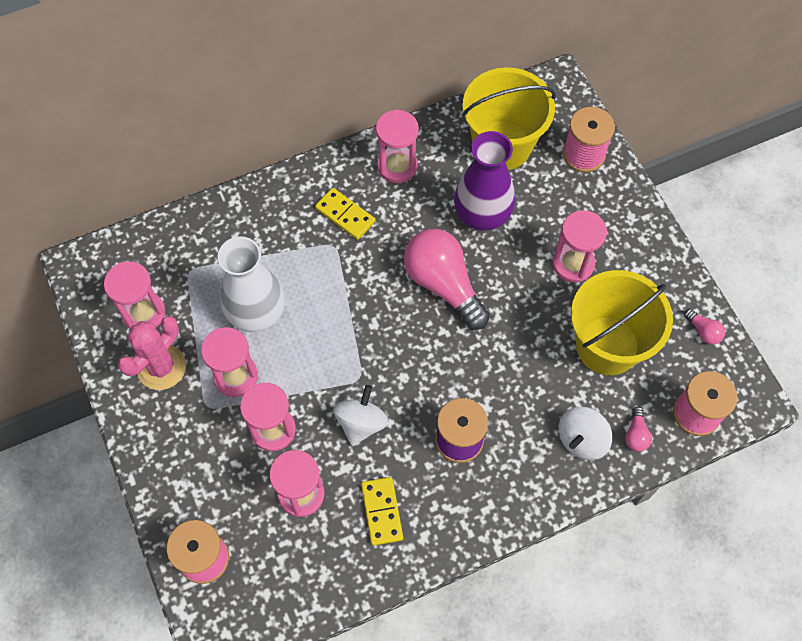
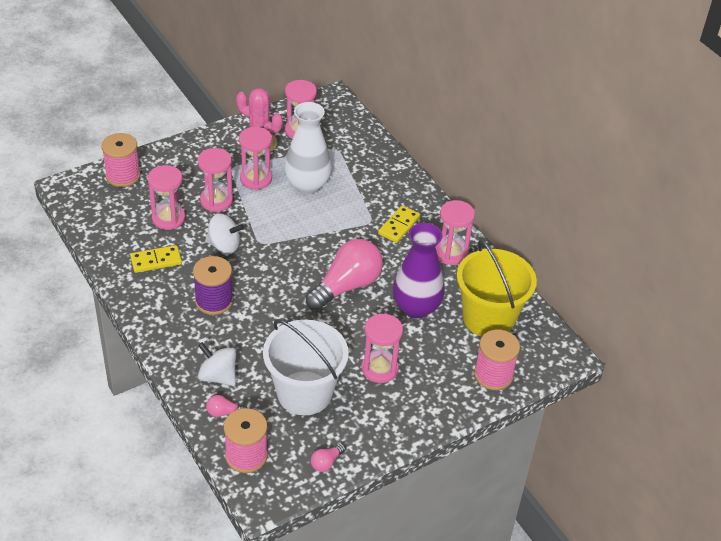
camera: 80 degrees right, 20 degrees down
yellow bucket [571,270,673,375] -> white bucket [263,319,349,415]

